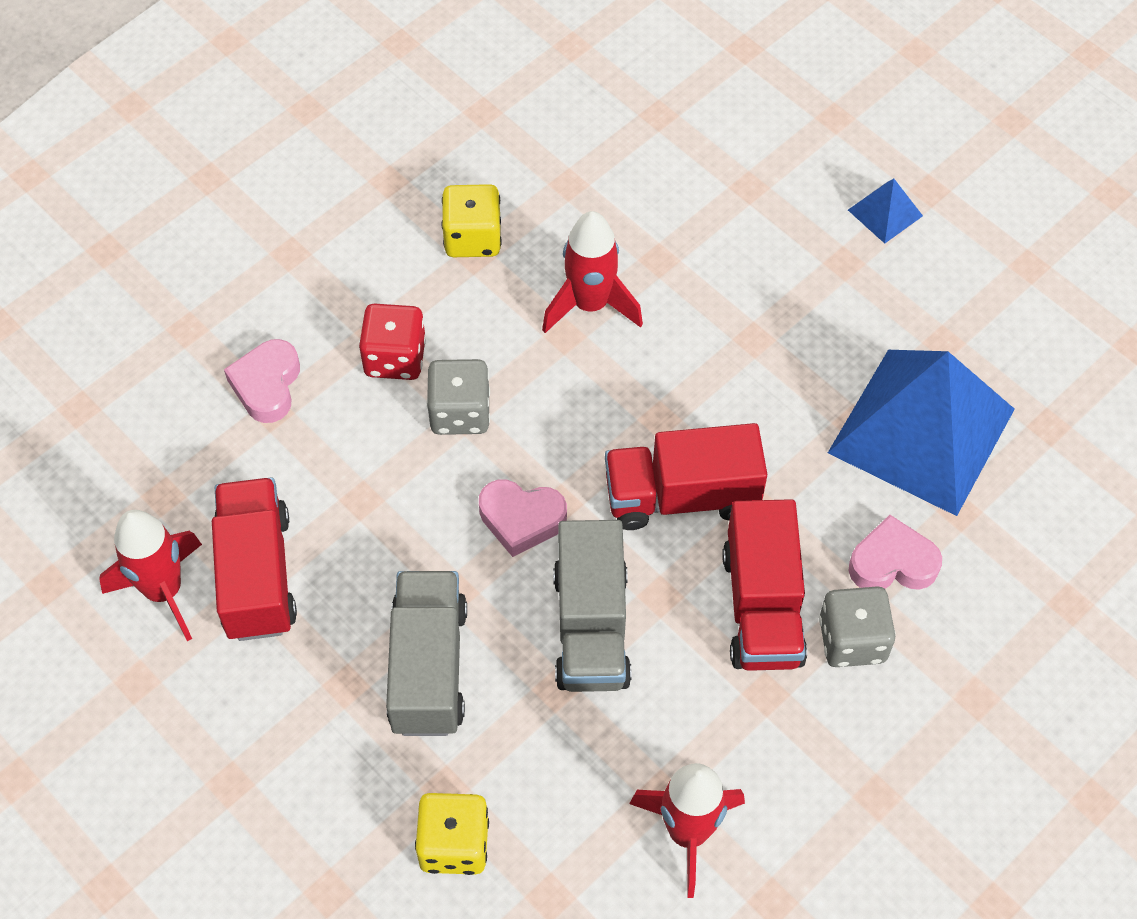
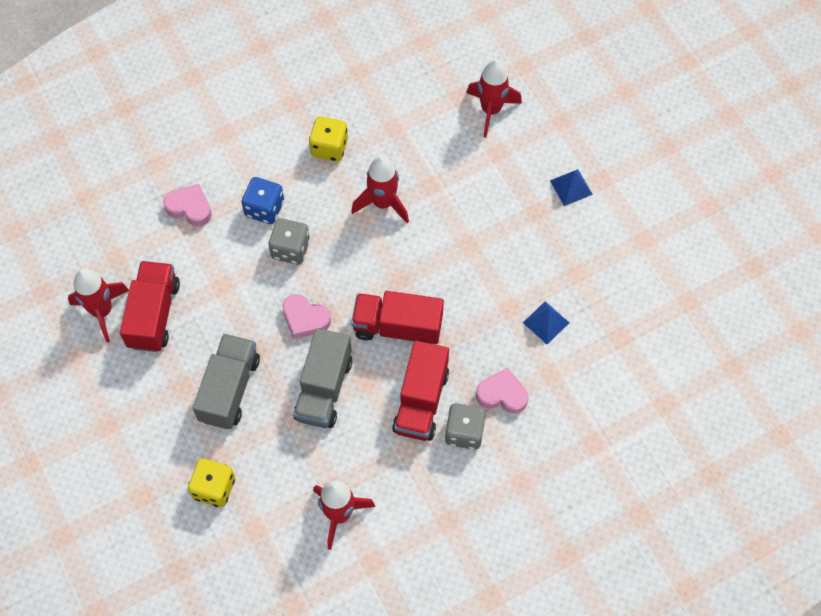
camera: 15 degrees right, 5 degrees up
pink heart [224,339,300,423] -> pink heart turned 90 degrees clockwise [163,184,212,227]
red dice [359,304,426,380] -> blue dice [241,177,284,224]
blue pyramid [828,350,1015,516] -> blue pyramid [523,301,569,344], size x0.41
none -> red rocket [467,59,522,138]

